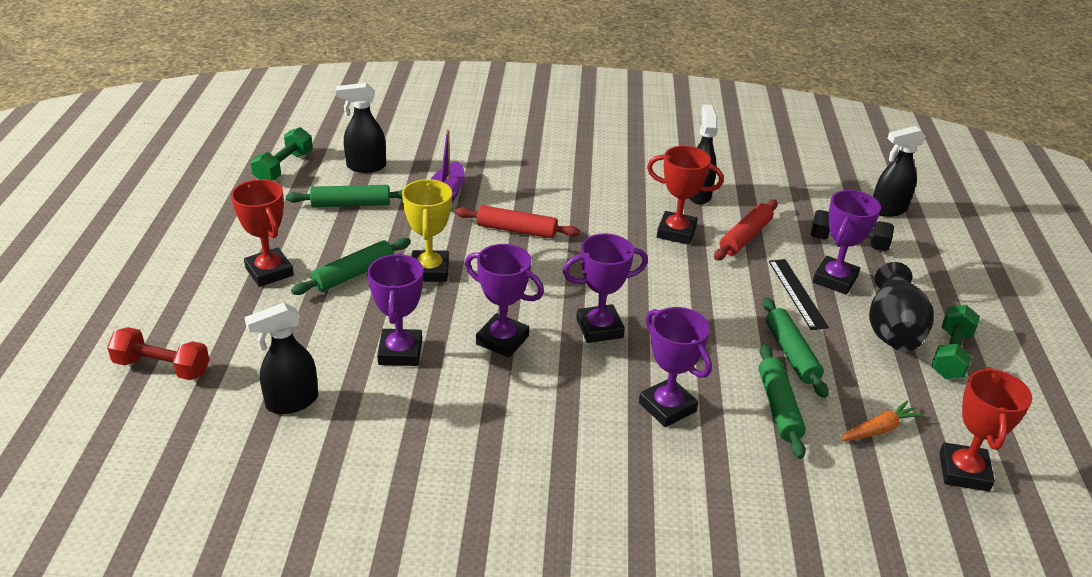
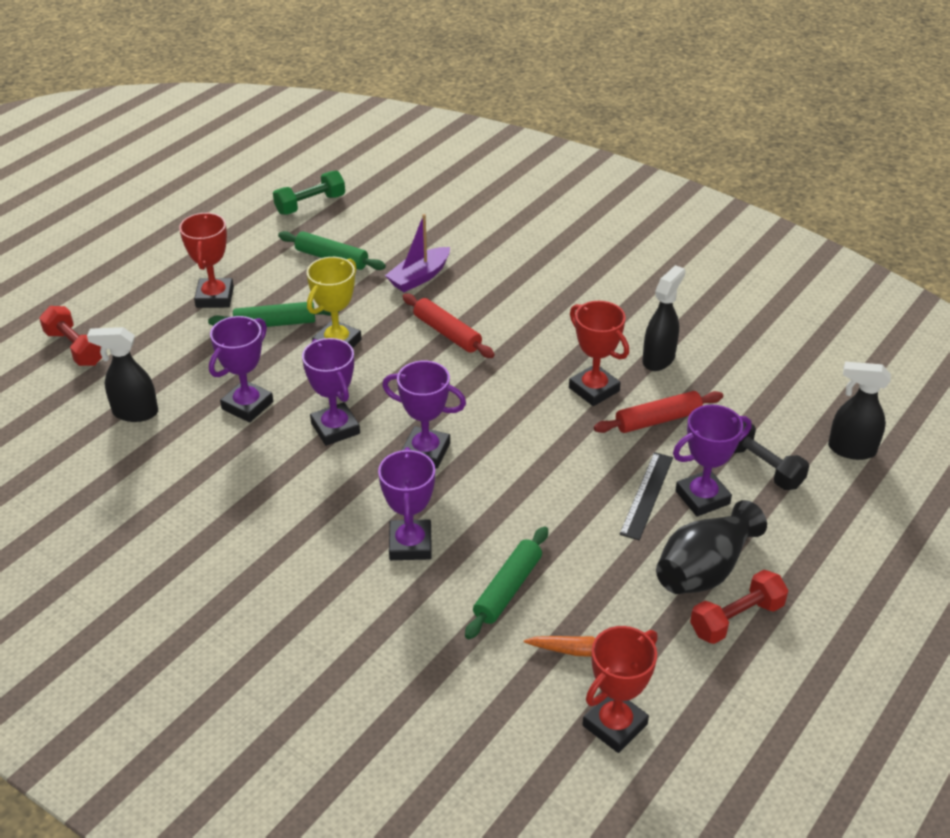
camera: 35 degrees right, 5 degrees up
black spray bottle [336,83,386,173] -> none
green rolling pin [762,297,829,398] -> none
green dumbbell [931,305,980,379] -> red dumbbell [690,570,789,644]

